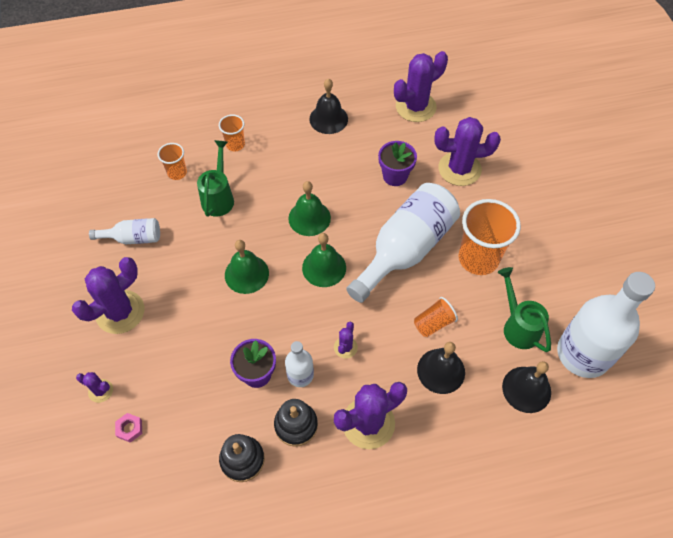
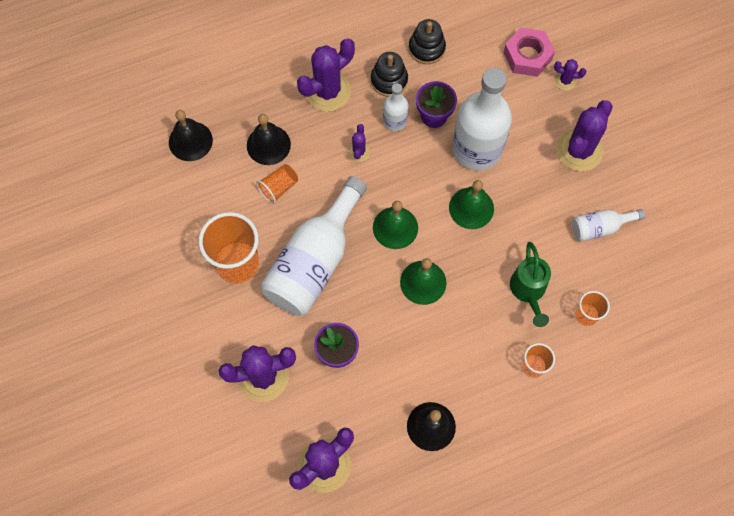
camera: 170 degrees right, 10 degrees up
pink nut [115,413,142,443] -> pink nut [503,28,555,77], size x2.07
green watering can [498,267,551,352] -> none
white bottle [557,272,655,378] -> white bottle moved to [452,68,512,170]

